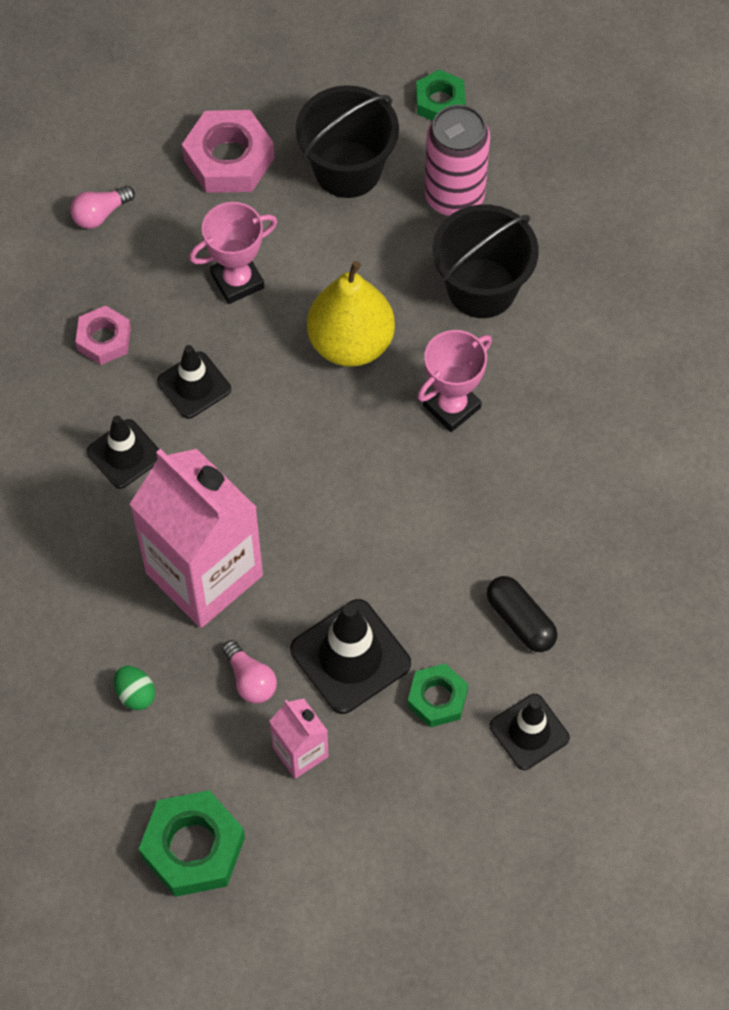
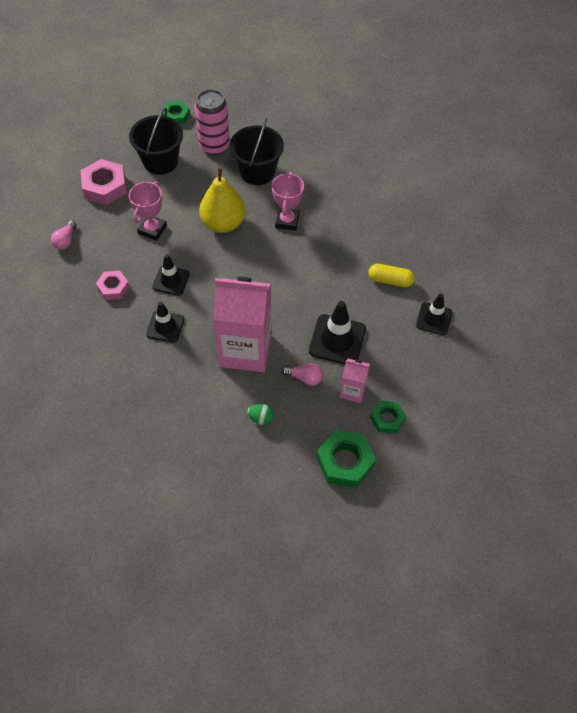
camera: 40 degrees left, 5 degrees down
green nut [407,664,468,727] -> green nut moved to [370,401,406,434]
black capsule [487,576,557,652] -> yellow capsule [368,264,415,287]

